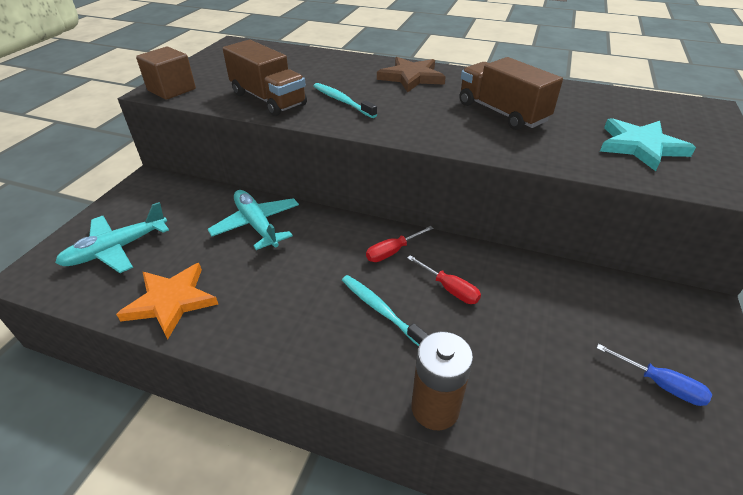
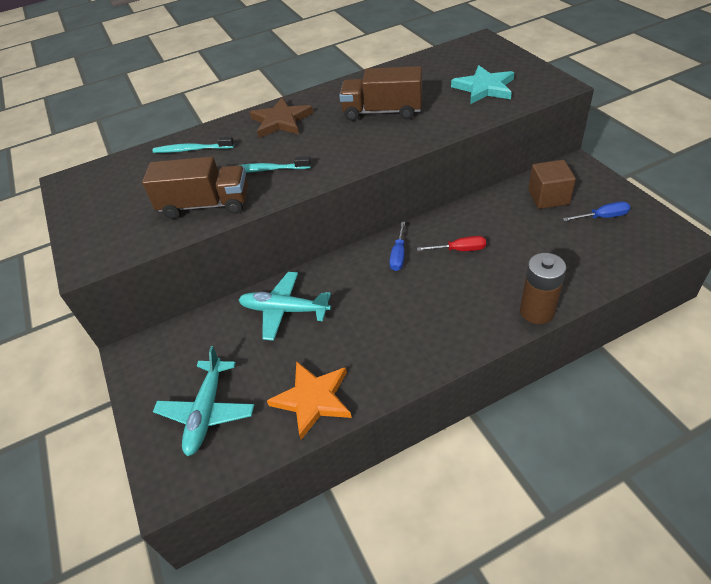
camera: 40 degrees left, 5 degrees up
brown cube [136,47,196,100] -> brown cube moved to [528,160,576,209]
turquoise toothbrush [342,275,428,346] -> turquoise toothbrush moved to [153,137,234,153]
red screwdriver [366,226,434,262] -> blue screwdriver [389,222,405,271]

